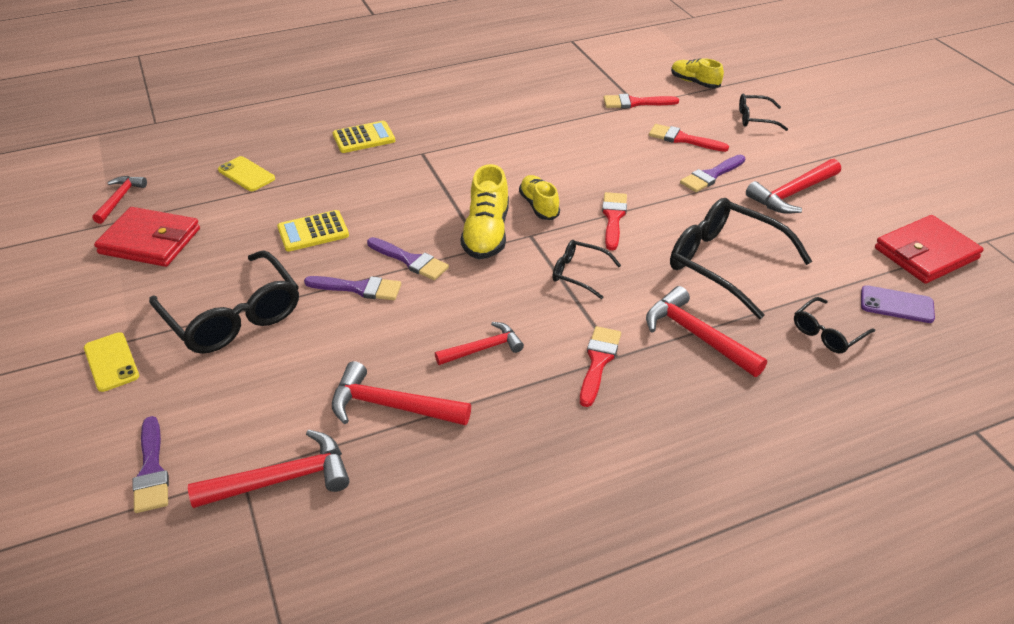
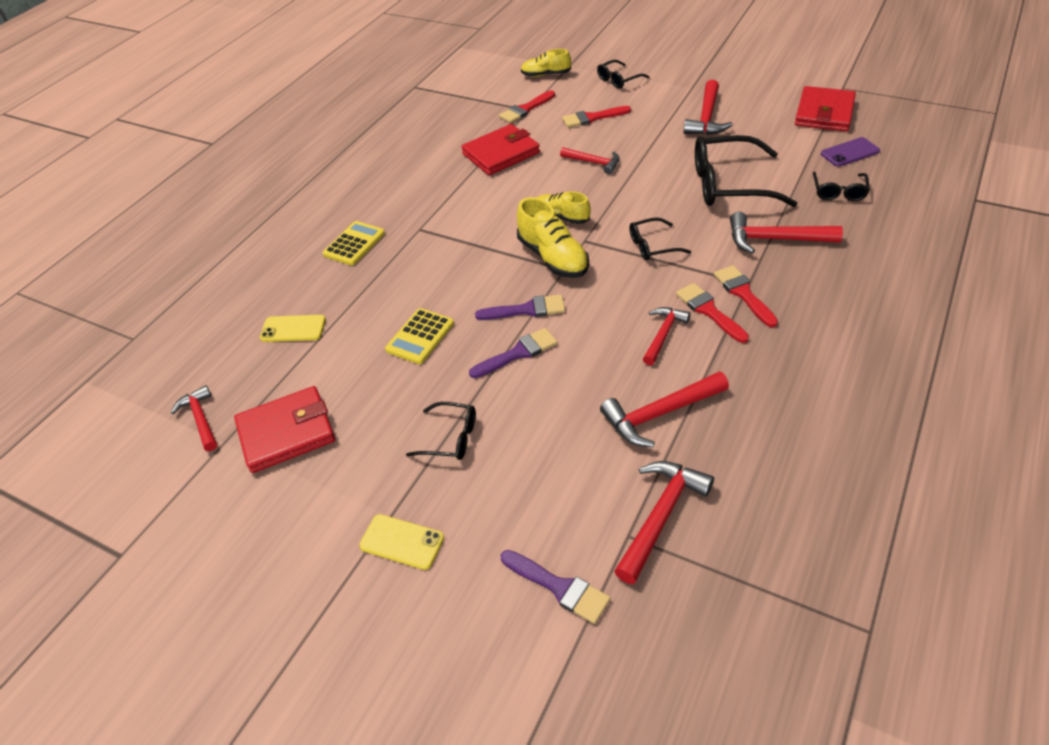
camera: 35 degrees left, 5 degrees up
black glasses [149,250,299,354] -> black glasses [406,402,476,460], size x0.51
red brush [602,192,627,250] -> red brush moved to [676,283,749,343]
purple brush [680,155,745,192] -> none
none -> red wallet [461,124,540,175]
none -> red hammer [560,147,620,174]

